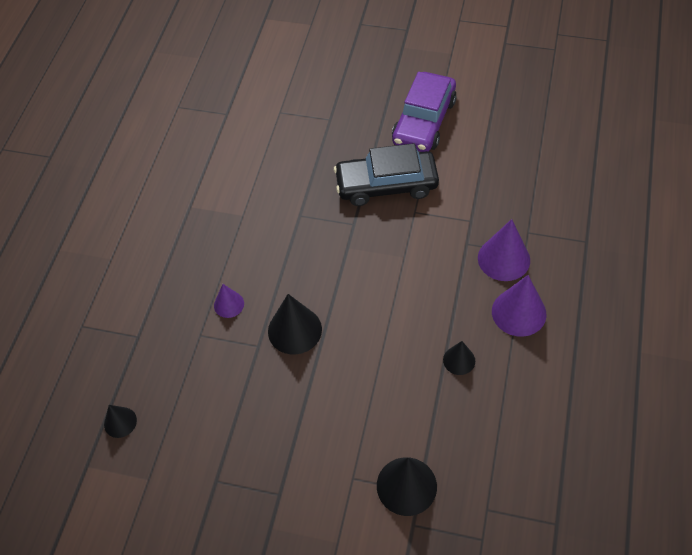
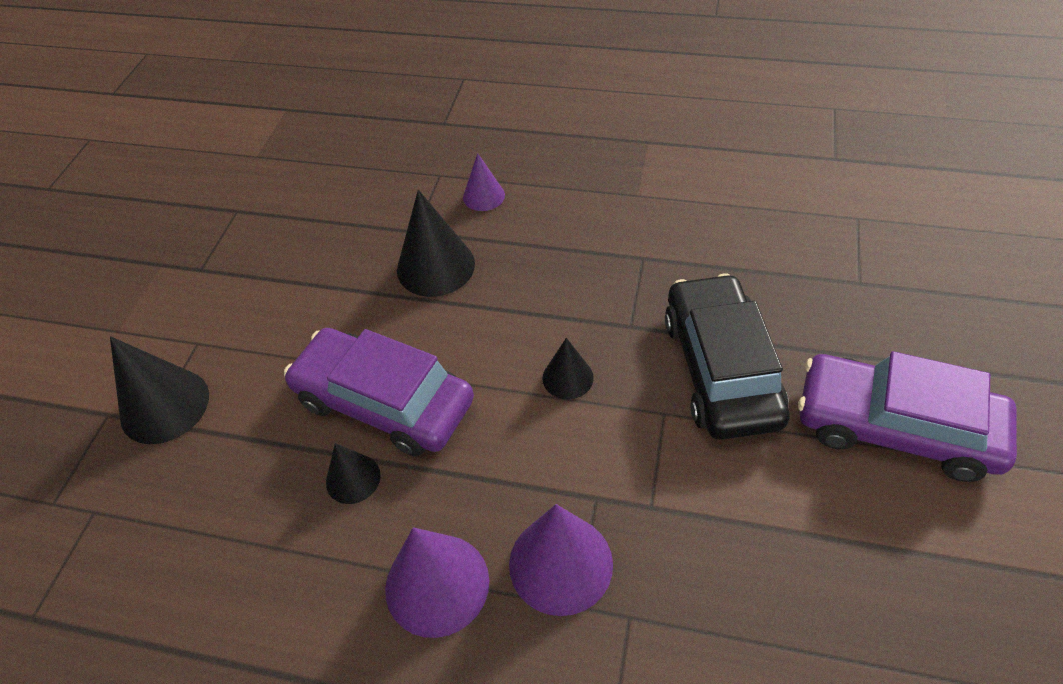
camera: 90 degrees right, 5 degrees down
black cone [104,405,137,438] -> black cone moved to [543,338,594,399]
none -> purple car [284,328,474,457]

